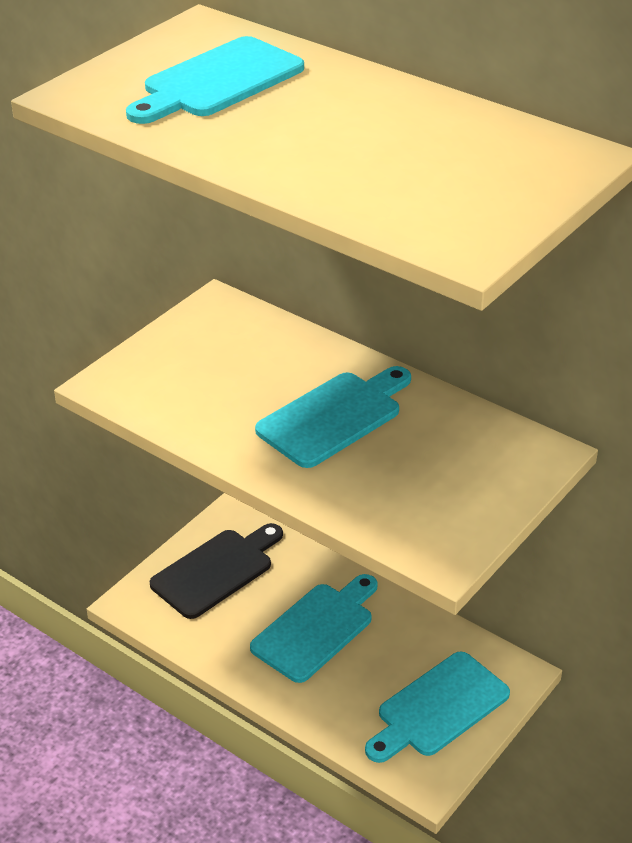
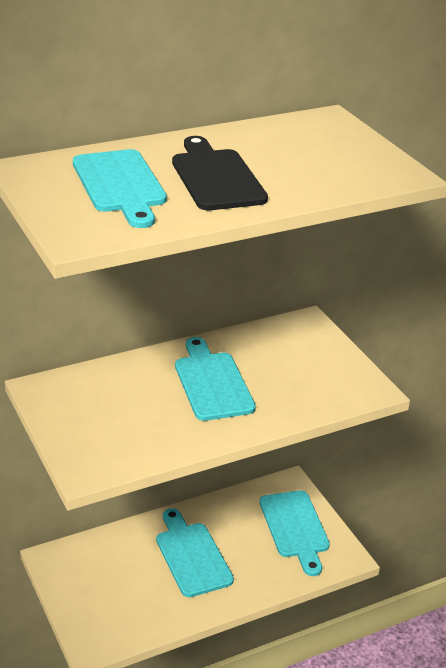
camera: 65 degrees left, 5 degrees down
black cutting board [150,523,283,619] -> black cutting board moved to [172,136,268,210]

